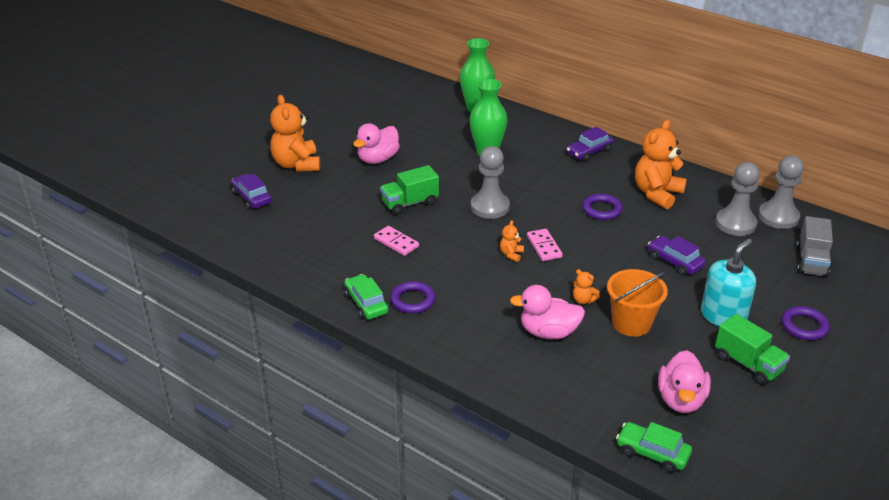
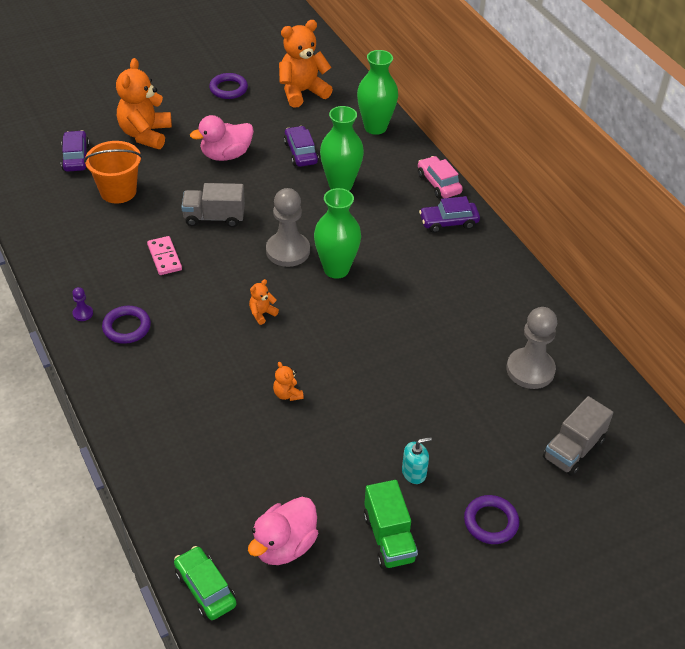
camera: 25 degrees right, 10 degrees up
green car [344,274,389,320] -> purple pawn [72,287,93,321]
green truck [380,165,439,215] -> grey truck [181,183,245,227]
pink duck [510,285,585,339] -> none
pink domino [527,229,563,261] -> none
purple ring [582,194,623,220] -> purple ring moved to [209,73,248,99]
orange bucket [607,269,668,337] -> orange bucket moved to [84,141,142,204]
orange teddy bear [635,120,687,209] -> orange teddy bear moved to [279,20,333,108]
purple car [648,236,706,276] -> purple car moved to [284,126,319,167]
turquoise soap dispenser [701,238,756,326] -> turquoise soap dispenser [402,437,432,484], size x0.54
grey pawn [758,155,804,229] -> none
none -> green vase [314,188,361,279]
none -> pink car [418,156,463,199]

